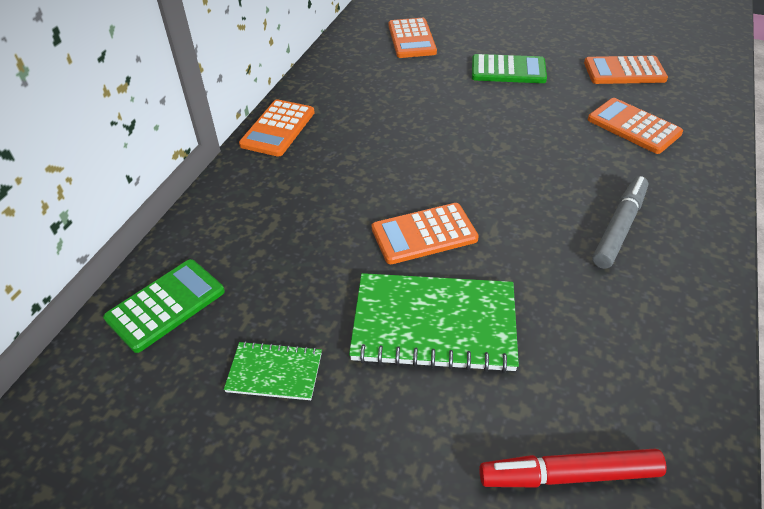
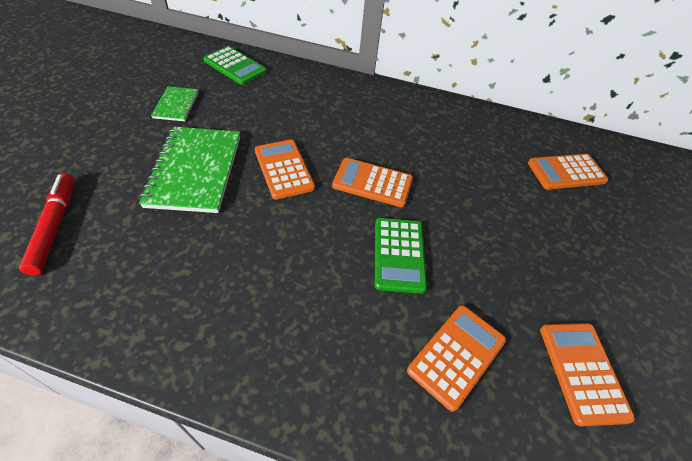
camera: 80 degrees right, 5 degrees up
orange calculator [239,99,315,157] -> orange calculator moved to [332,158,413,207]
green calculator [472,54,547,83] -> green calculator moved to [375,218,427,294]
grey marker [592,176,648,269] -> none

